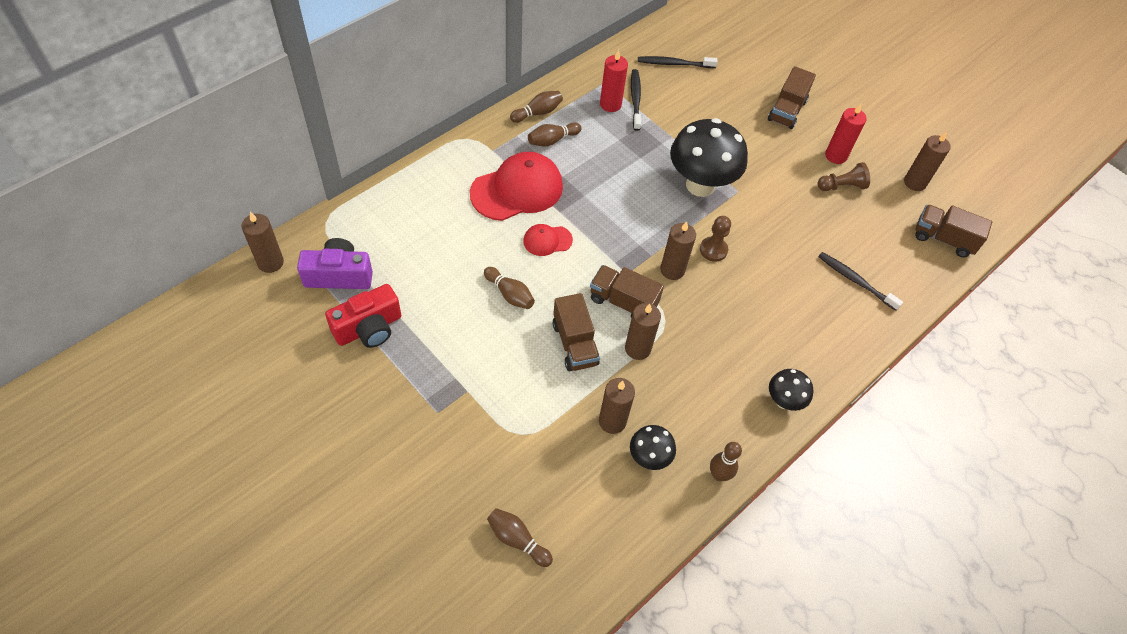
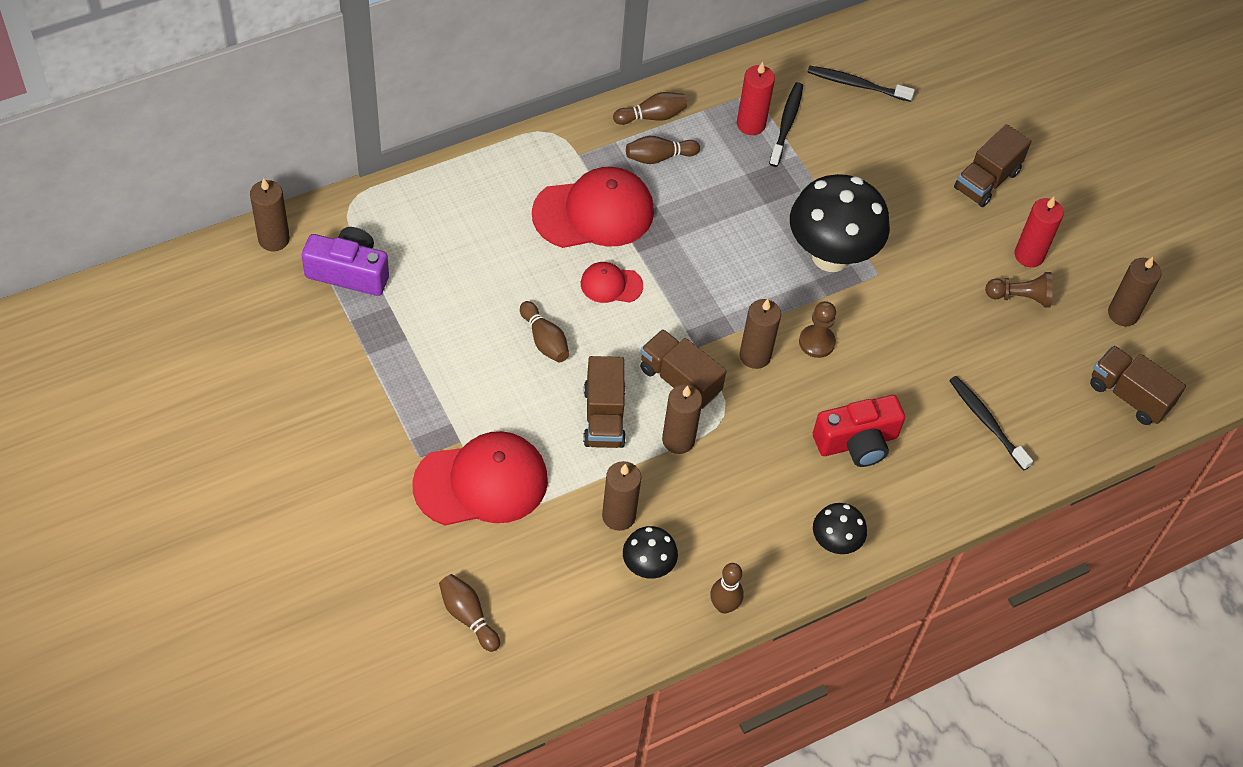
camera: 15 degrees right, 0 degrees up
red camera [325,284,402,348] -> red camera moved to [813,395,905,467]
none -> red cap [412,431,548,525]

